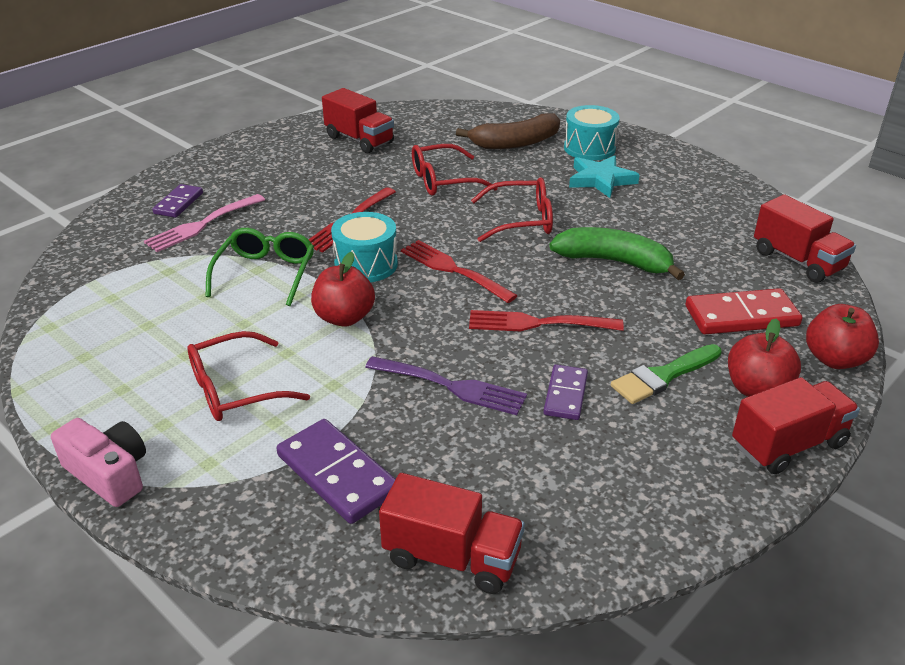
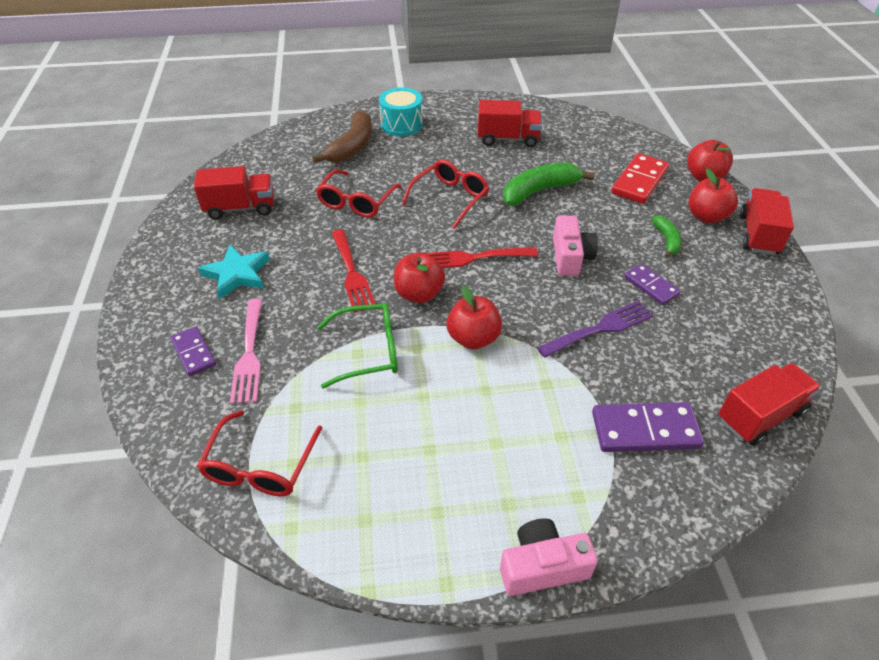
camera: 50 degrees left, 10 degrees up
red glasses [187,331,310,421] -> red glasses moved to [197,410,322,496]
green glasses [205,228,314,306] -> green glasses turned 120 degrees clockwise [317,303,398,389]
turquoise drum [331,212,398,282] -> red apple [394,252,445,303]
red fork [469,310,624,331] -> pink camera [553,215,598,276]
turquoise star [569,155,640,198] -> turquoise star moved to [198,245,270,299]
green brush [611,344,722,404] -> green banana [652,216,682,258]
red truck [754,194,856,283] -> red truck moved to [478,100,542,147]

